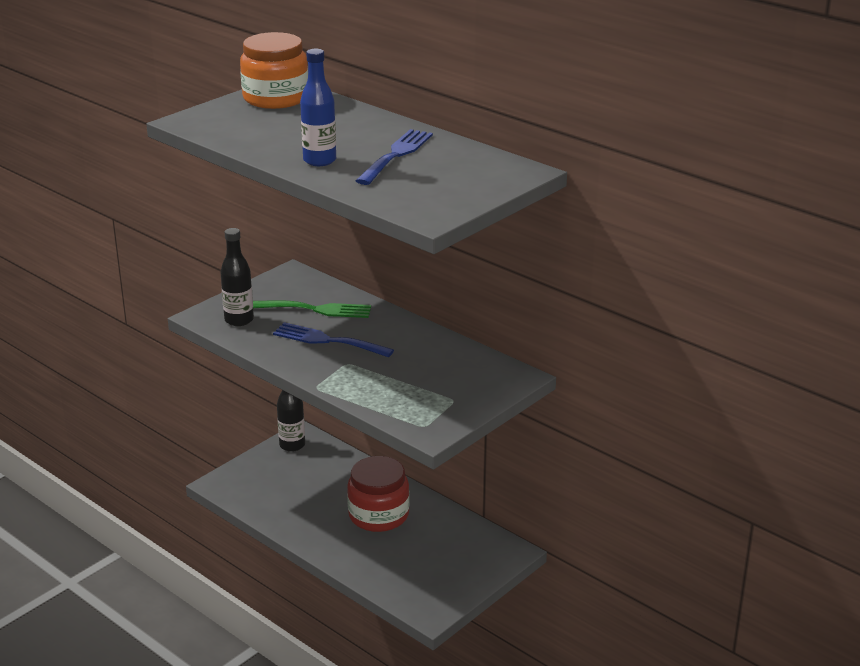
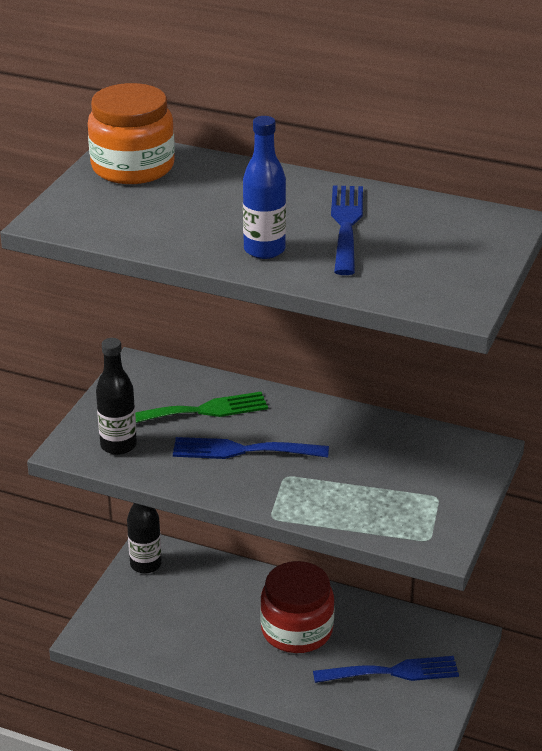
camera: 20 degrees left, 5 degrees up
none -> blue fork [313,656,459,683]

